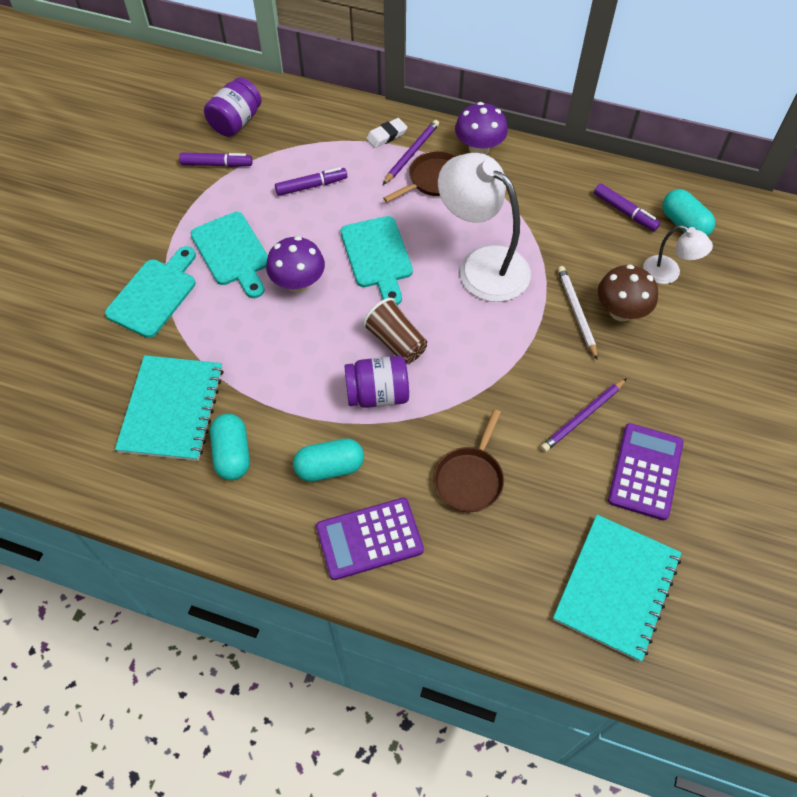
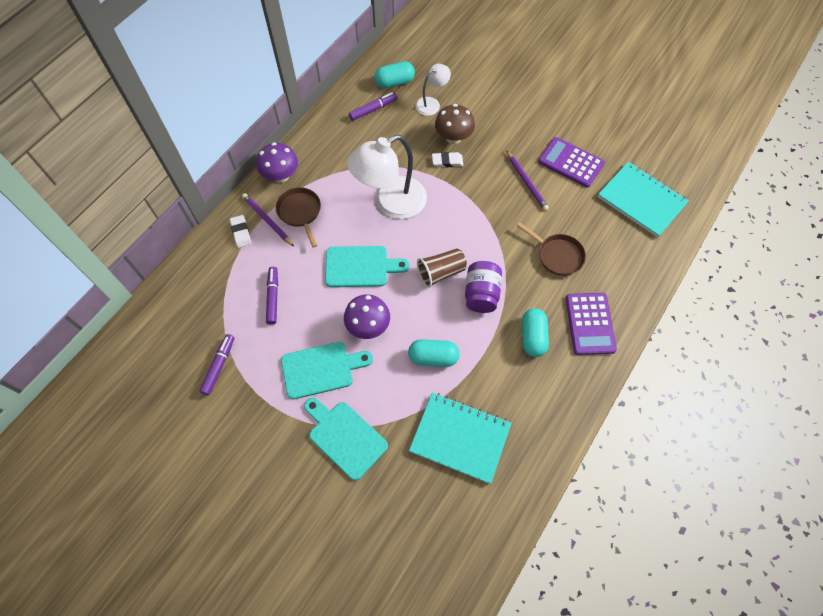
camera: 75 degrees left, 5 degrees up
purple jar [204,77,262,137] -> none
turquoise capsule [210,414,250,480] -> turquoise capsule moved to [408,339,460,367]
white pencil [558,266,598,360] -> white eraser [432,152,463,167]

